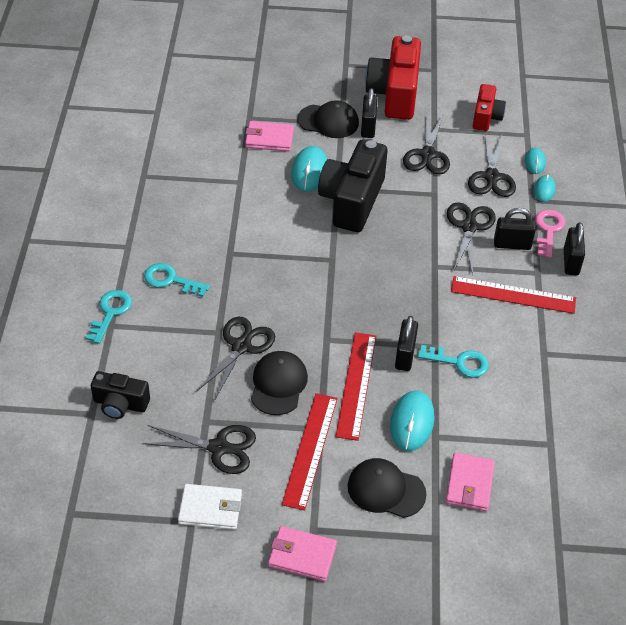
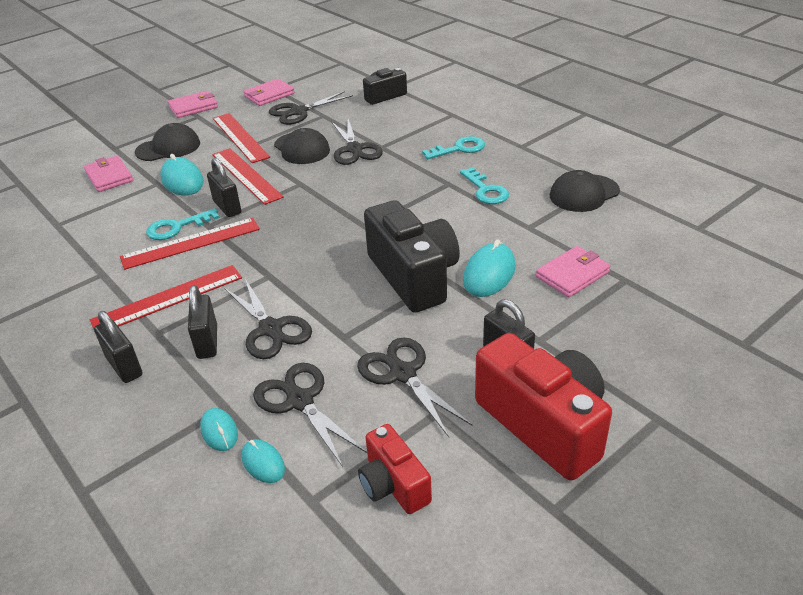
camera: 140 degrees right, 10 degrees down
turquoise key [86,290,132,344] -> turquoise key moved to [460,167,509,204]
white wallet [178,484,242,530] -> pink wallet [244,79,295,106]
turquoise mouse [291,146,327,192] -> turquoise mouse turned 60 degrees clockwise [463,240,516,297]
black cap [297,100,359,138] -> black cap moved to [550,170,620,212]
black padlock [494,208,536,250] -> black padlock turned 60 degrees counterclockwise [188,285,217,359]
pink key [535,210,565,258] -> none
none -> red ruler [120,218,260,270]

